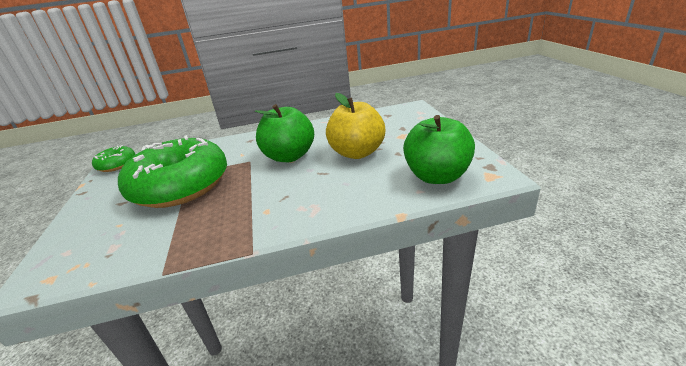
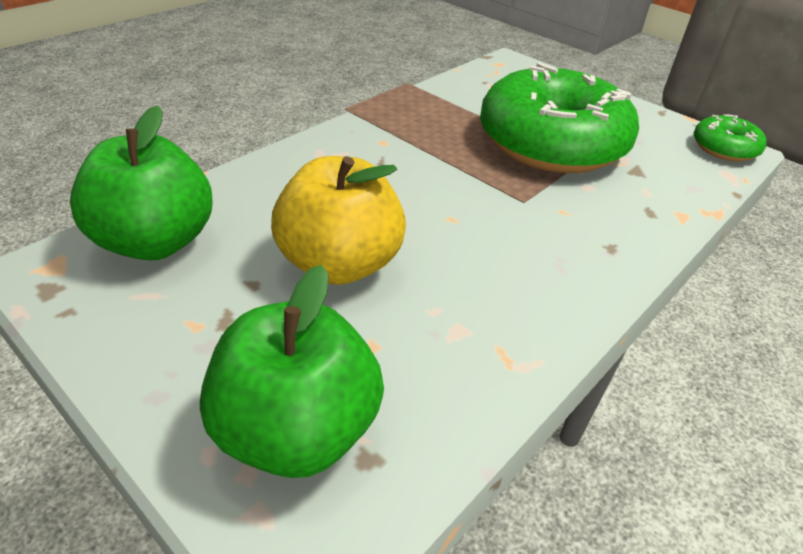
camera: 140 degrees right, 10 degrees up
green apple [255,104,314,162] -> green apple moved to [200,265,384,478]

